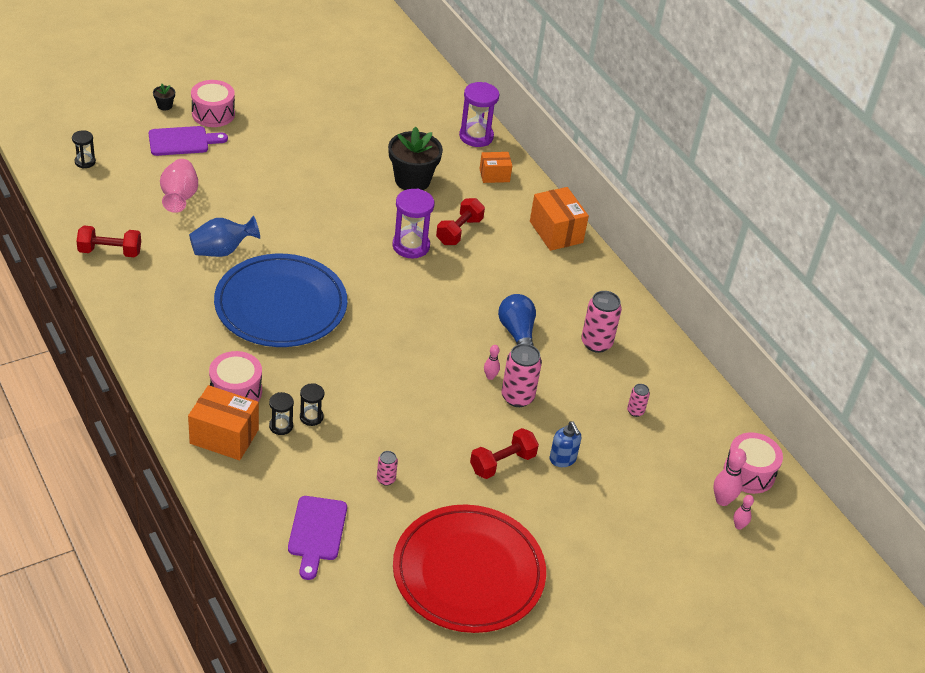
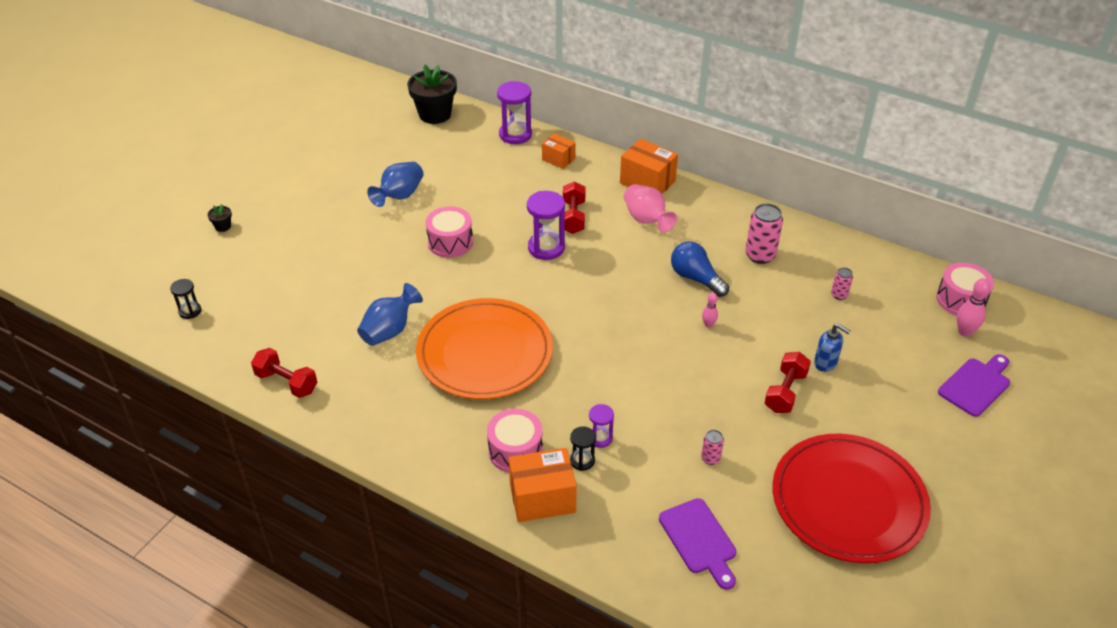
camera: 25 degrees left, 0 degrees up
red dumbbell [76,226,141,257] -> red dumbbell turned 60 degrees clockwise [251,348,317,398]
purple cutting board [149,126,228,156] -> purple cutting board moved to [938,354,1010,417]
pink vase [160,159,198,213] -> pink vase moved to [624,184,677,232]
pink drum [191,80,235,127] -> pink drum moved to [426,206,473,258]
blue plate [214,254,347,347] -> orange plate [416,298,553,399]
black hourglass [300,383,324,426] -> purple hourglass [589,404,614,448]
black flower pot [388,126,443,190] -> black flower pot moved to [407,65,457,124]
orange box [480,152,512,183] -> orange box turned 75 degrees clockwise [542,133,576,169]
pink can [502,344,542,407] -> none
pink bowling pin [733,495,754,530] -> none
none -> blue vase [367,162,423,207]

